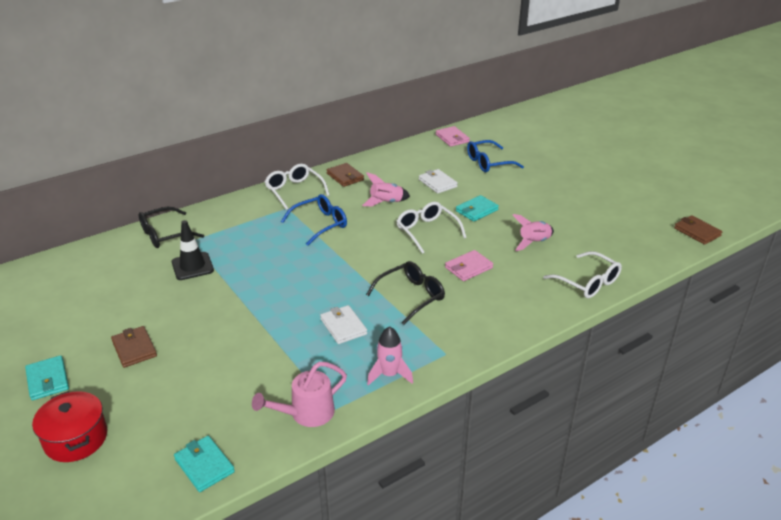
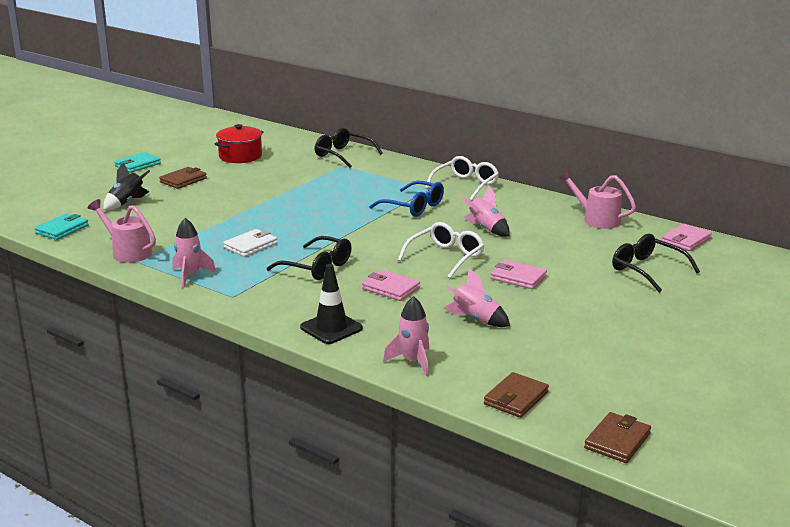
camera: 70 degrees right, 10 degrees down
red pot [32,391,107,462] -> red pot moved to [215,124,263,163]
black traffic cone [172,220,214,280] -> black traffic cone moved to [300,264,363,344]
brown wallet [327,163,364,187] -> brown wallet moved to [484,372,549,418]
white wallet [419,169,458,194] -> none
turquoise wallet [456,195,499,222] -> pink wallet [490,260,547,289]
blue glasses [467,140,524,172] -> black glasses [612,234,700,293]
white glasses [543,251,622,298] -> pink rocket [383,296,429,376]
none -> black rocket [103,162,150,210]
none -> pink watering can [558,170,636,229]

